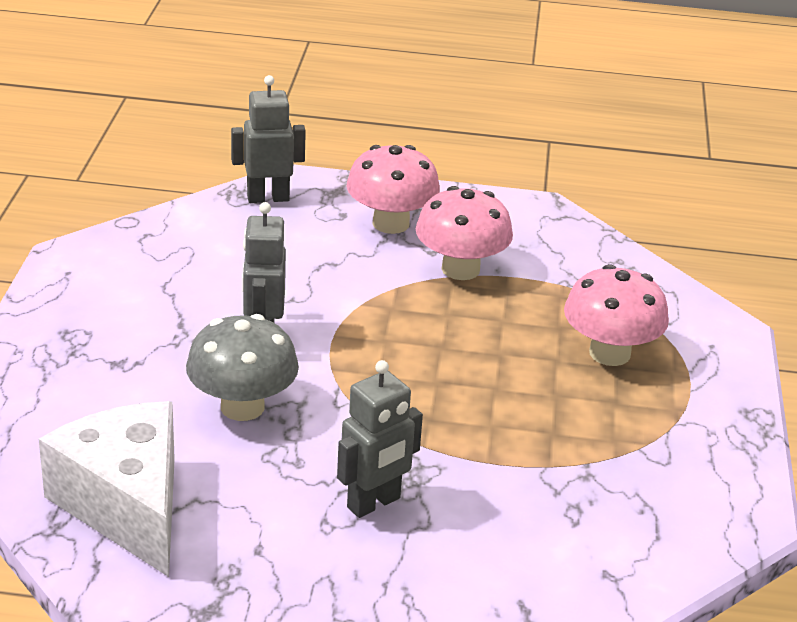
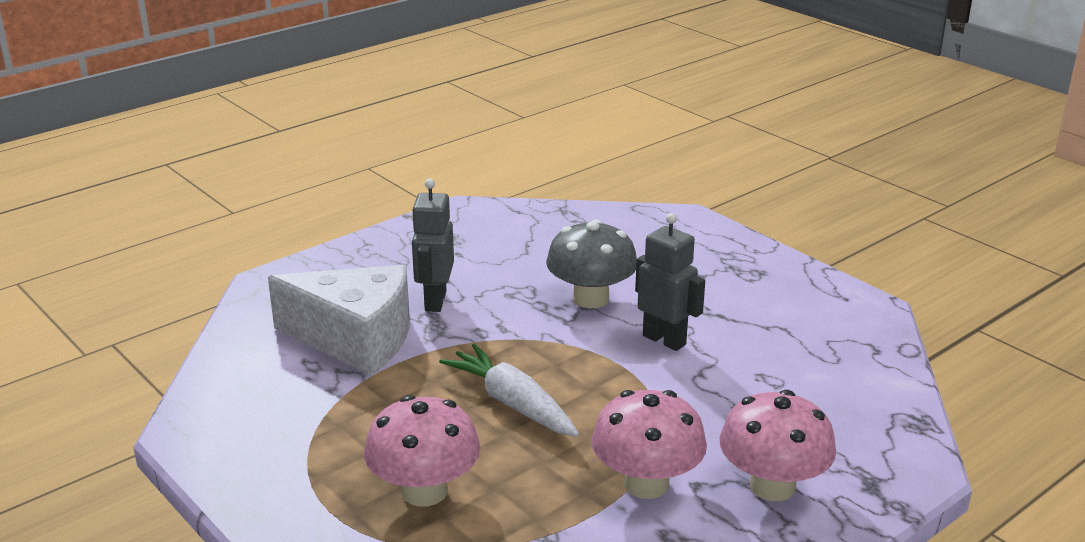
camera: 135 degrees right, 5 degrees down
white cheese [39,401,175,577] -> white cheese moved to [268,265,410,375]
grey robot [231,75,306,203] -> none
none -> white carrot [439,343,579,437]

